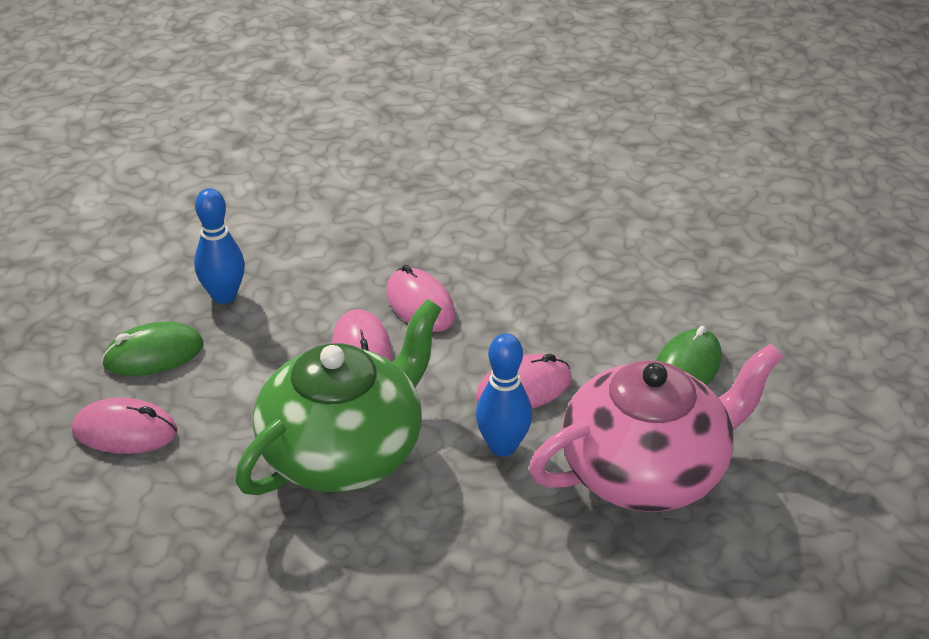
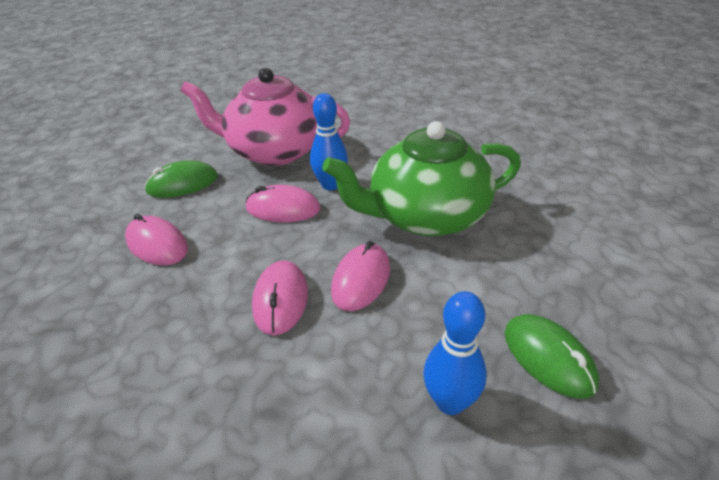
camera: 145 degrees left, 0 degrees up
pink mouse [72,398,178,454] -> pink mouse moved to [125,214,188,265]
green mouse [101,321,203,376] -> green mouse turned 45 degrees clockwise [505,314,599,399]

